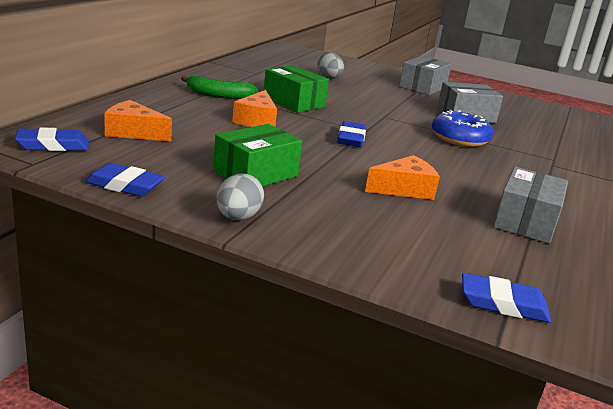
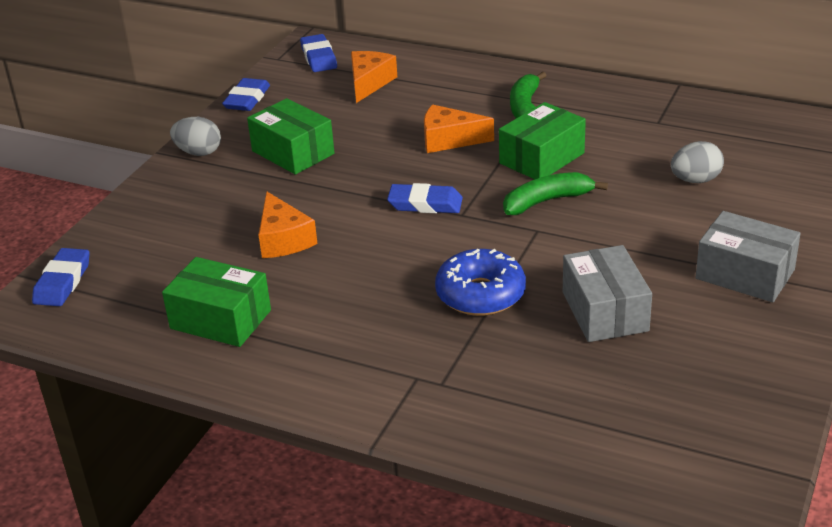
camera: 95 degrees right, 10 degrees up
grey box [493,167,568,244] -> green box [162,257,271,347]
none -> green banana [503,172,608,215]

